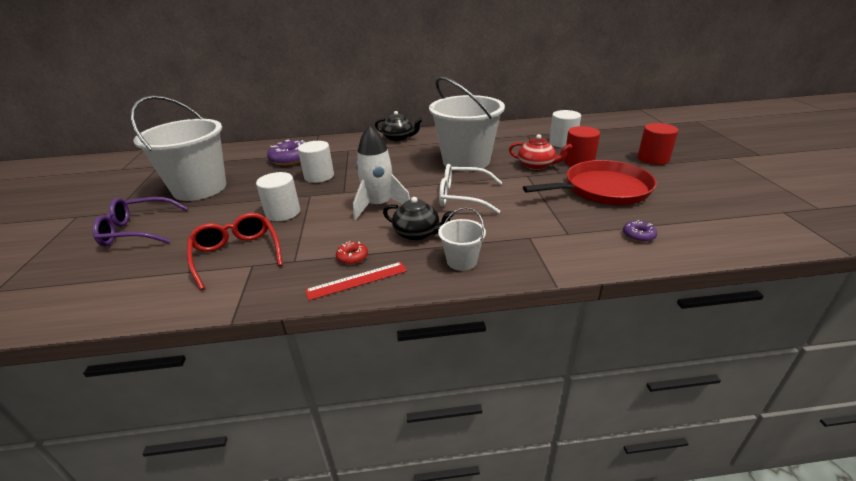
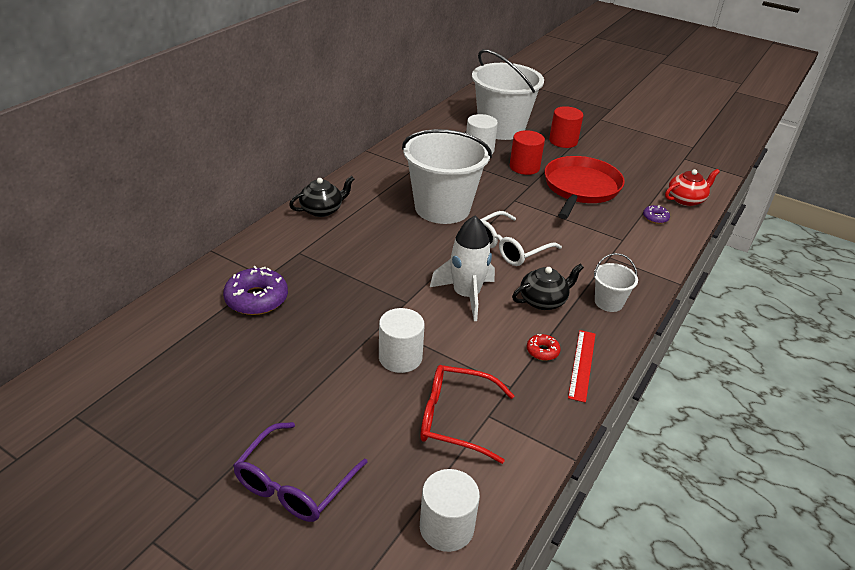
camera: 55 degrees left, 5 degrees up
white bucket [131,96,226,201] -> white bucket moved to [472,49,544,140]
white cylinder [298,141,334,183] -> white cylinder moved to [420,469,480,552]
red teapot [509,134,572,170] -> red teapot moved to [665,169,720,206]

